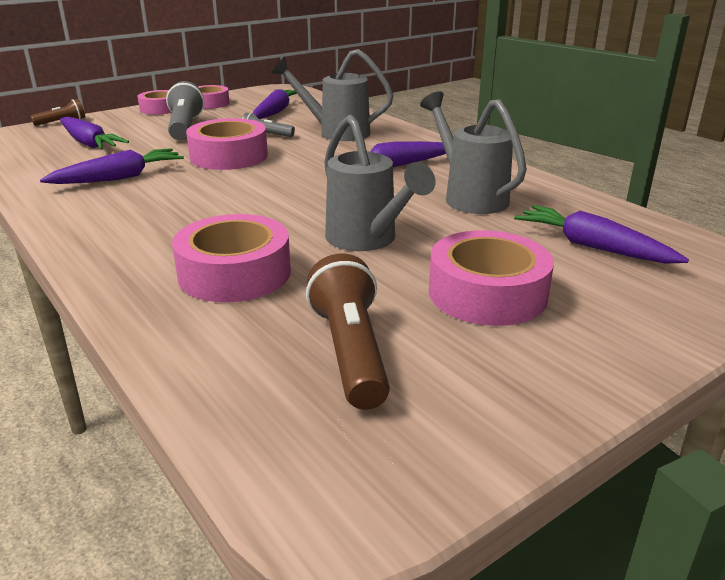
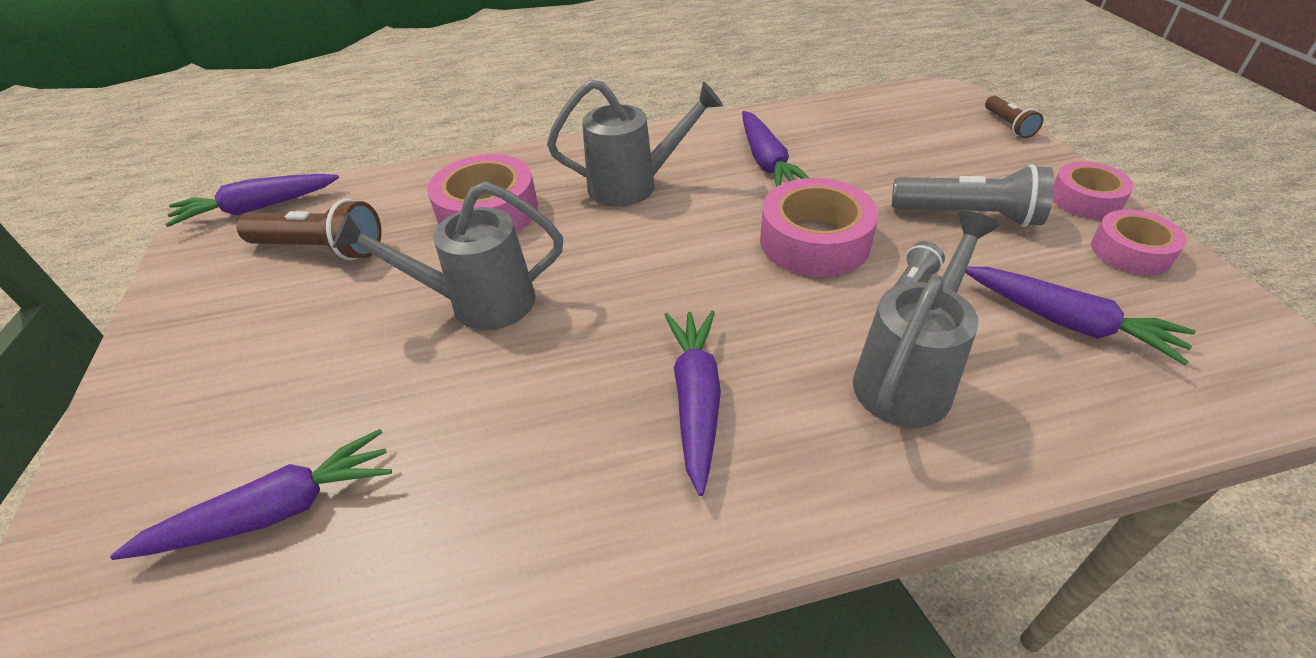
camera: 115 degrees right, 15 degrees up
purple carrot [60,117,129,150] -> purple carrot moved to [165,174,339,227]
grey watering can [420,91,527,214] -> grey watering can moved to [547,79,723,207]
pink tape [429,230,554,326] -> none

